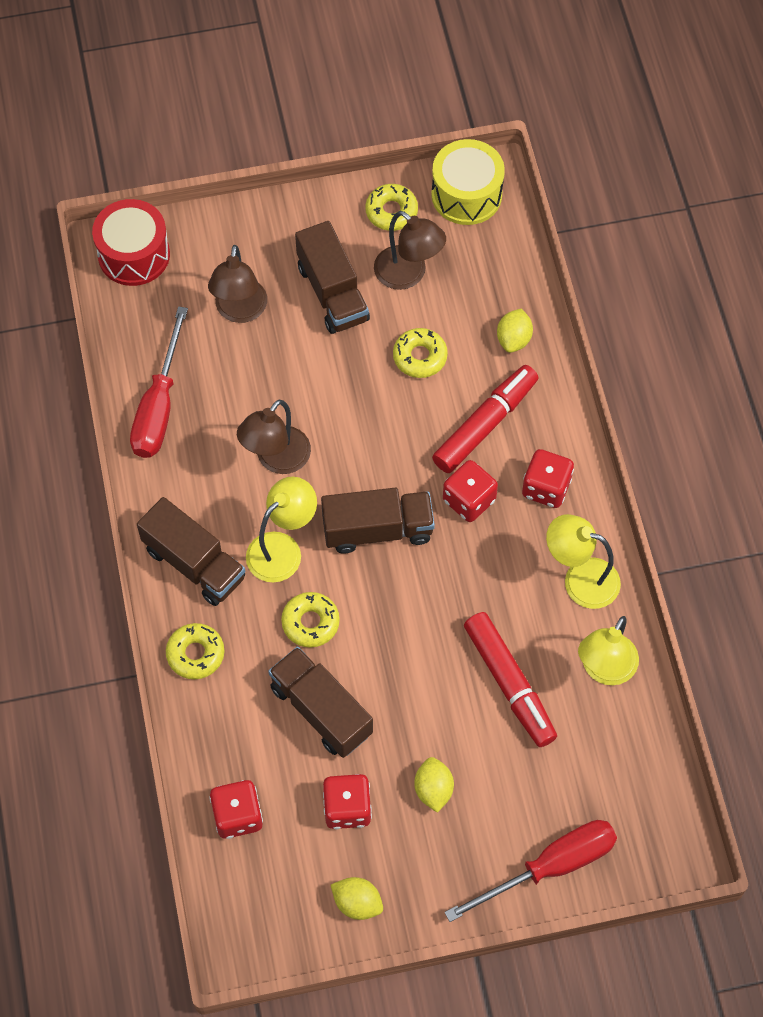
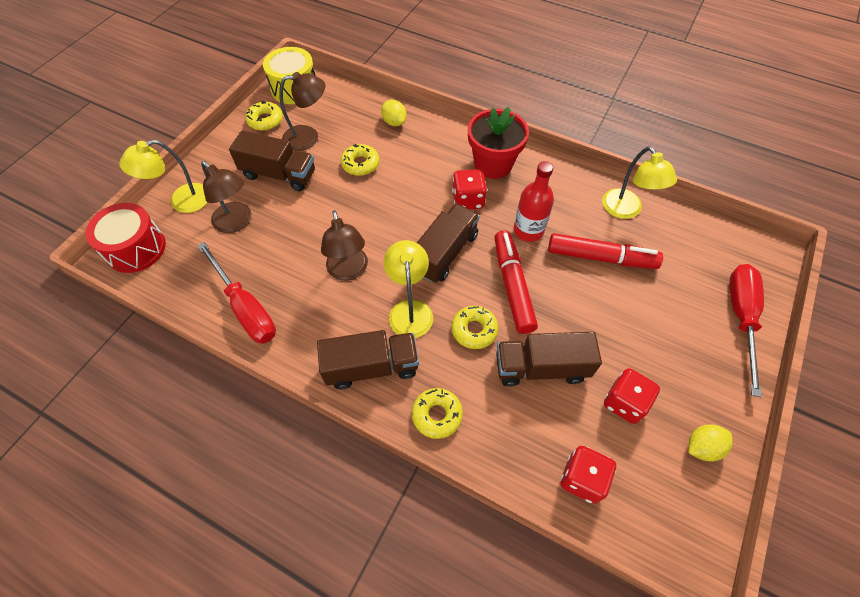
camera: 50 degrees left, 5 degrees down
yellow lemon [414,757,454,813] -> none
red marker [432,365,538,473] -> red marker moved to [494,230,538,334]
red dice [522,449,574,508] -> red flower pot [468,107,529,179]
yellow lamp [546,514,621,609] -> yellow lamp moved to [119,140,208,213]
none -> red bottle [514,161,554,242]

